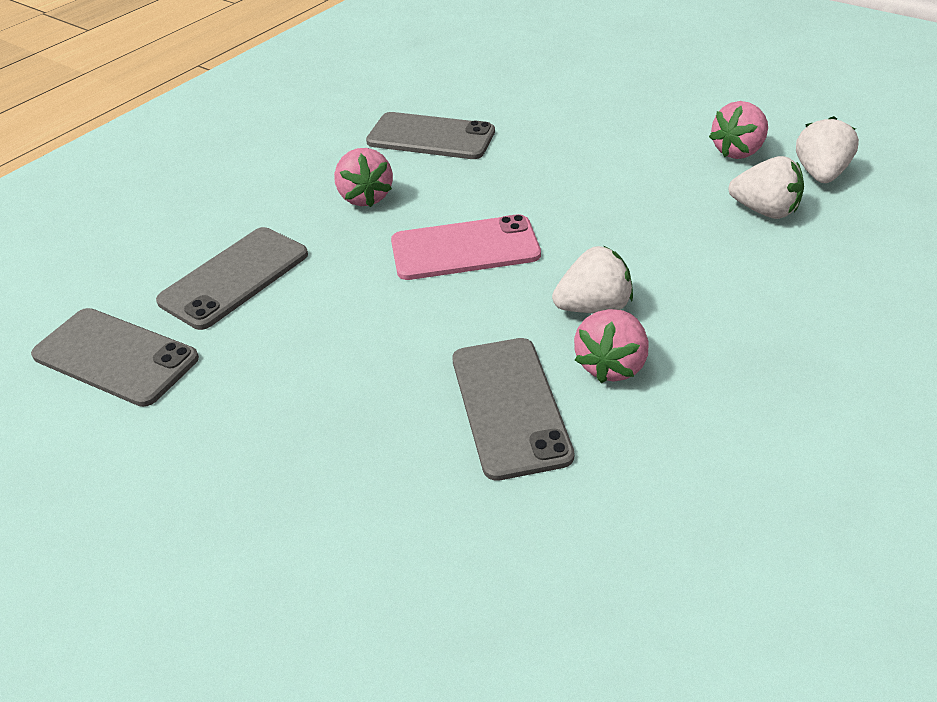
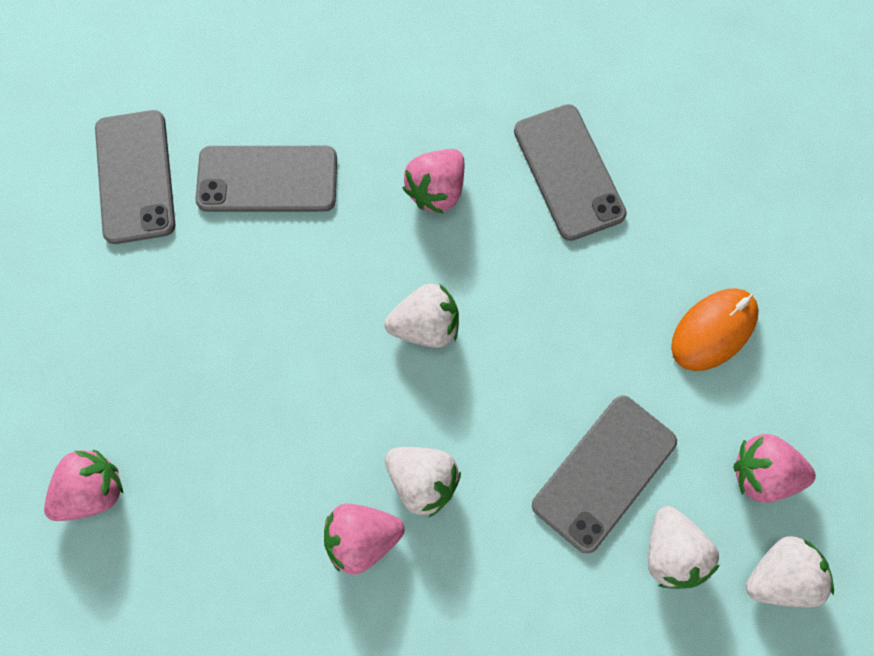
camera: 50 degrees right, 30 degrees up
pink phone [391,214,541,280] -> white strawberry [384,284,459,348]
grey phone [452,338,574,481] -> grey phone moved to [532,395,677,554]
none -> pink strawberry [44,450,123,521]
none -> orange mouse [671,288,759,371]

